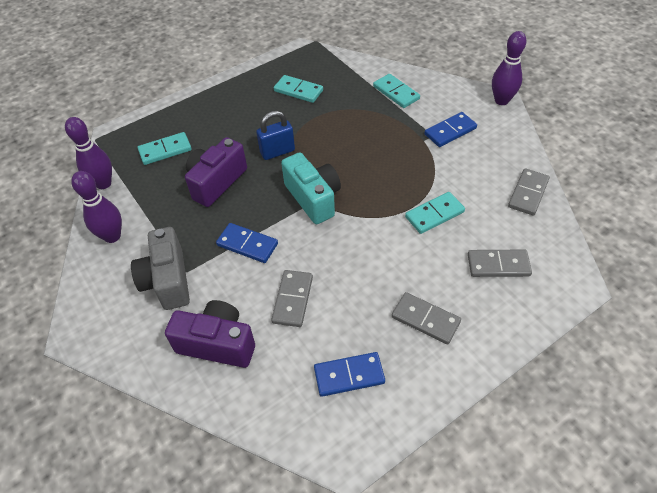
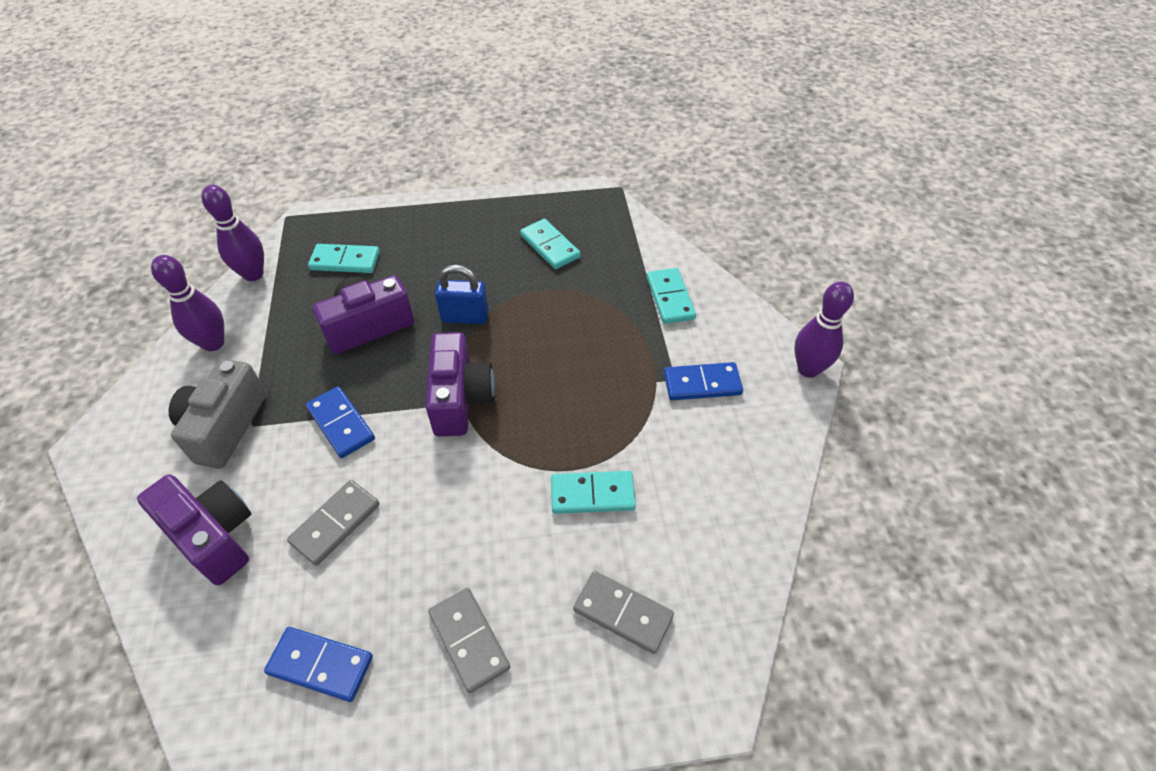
camera: 25 degrees right, 0 degrees up
turquoise camera [281,152,341,224] -> purple camera [425,332,495,437]
grey domino [508,168,550,216] -> none

